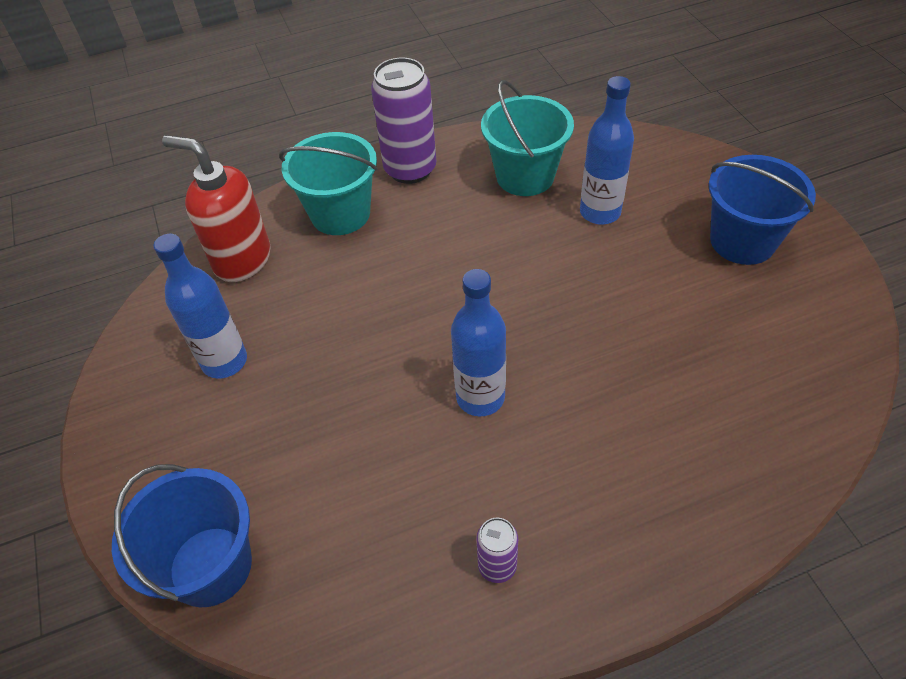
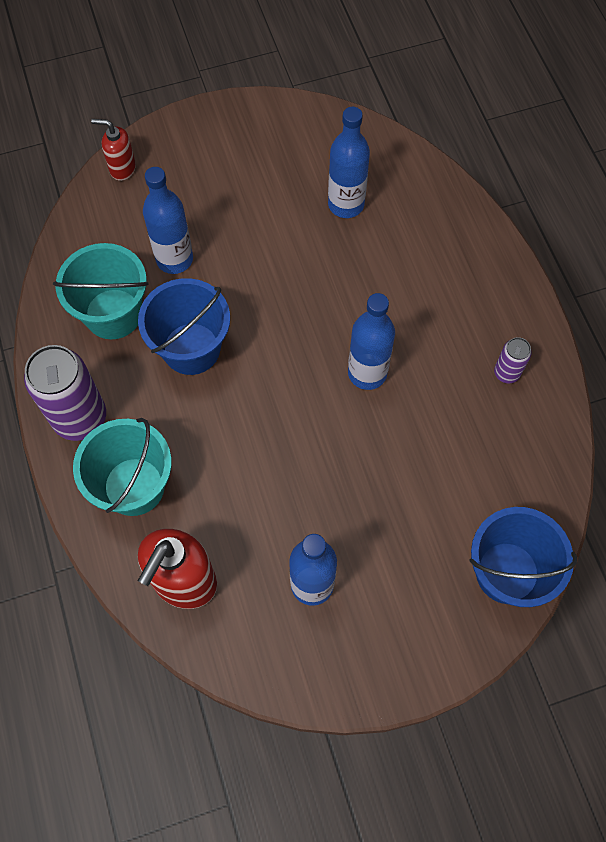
camera: 90 degrees left, 15 degrees up
blue bucket [709,155,816,265] -> blue bucket moved to [138,278,230,375]
none -> red soap dispenser [91,119,136,181]
none -> blue bottle [328,107,370,218]

